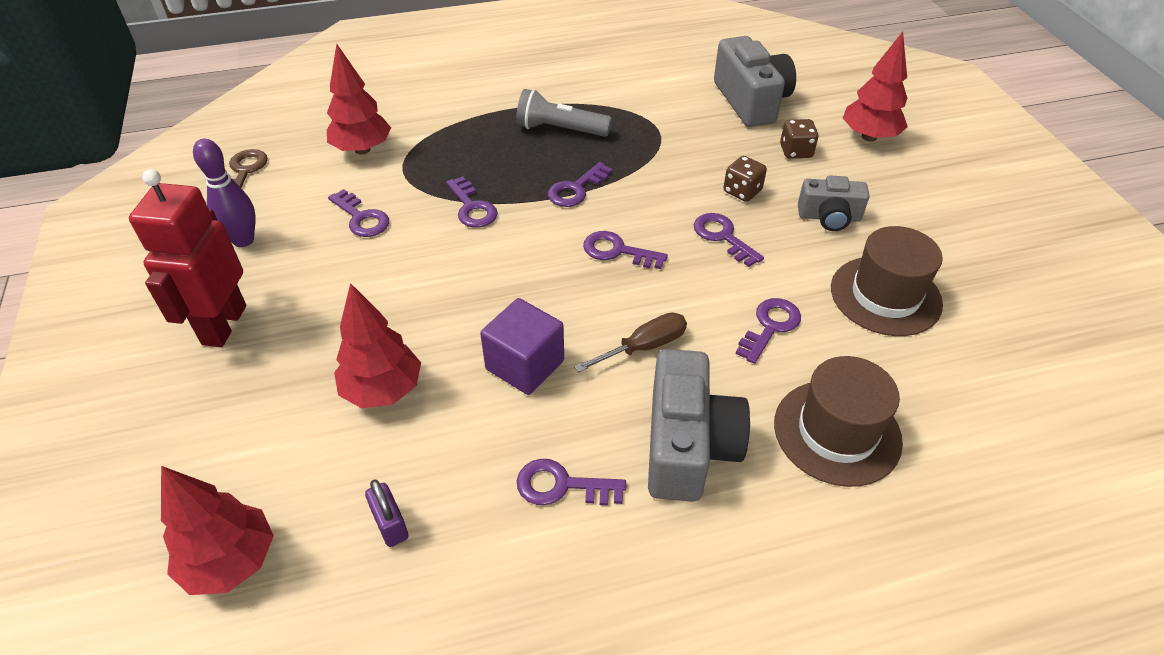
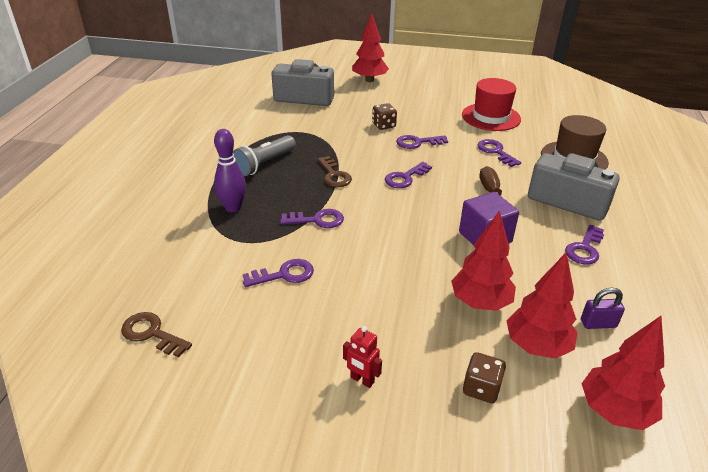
camera: 65 degrees left, 10 degrees down
red robot [129,169,246,347] -> red robot [343,326,382,388], size x0.44
purple bowling pin [193,139,256,247] -> purple bowling pin moved to [214,129,246,212]
red tree [327,44,391,154] -> red tree moved to [507,252,577,359]
purple key [548,162,613,207] -> brown key [317,156,352,187]
brown dice [780,119,819,159] -> brown dice moved to [463,352,506,403]
grey camera [798,175,870,231] -> none
brown hat [831,226,943,336] -> red hat [462,78,521,131]

